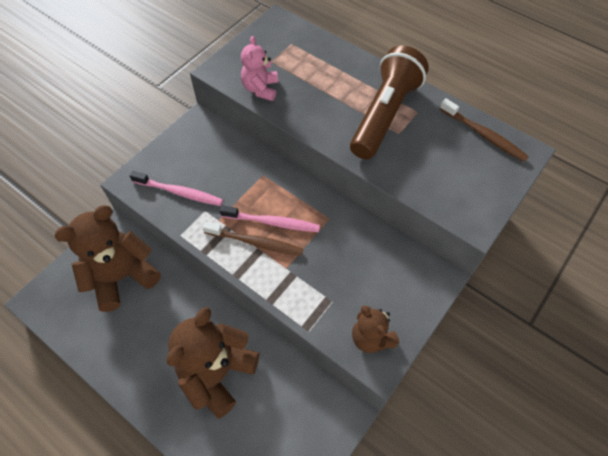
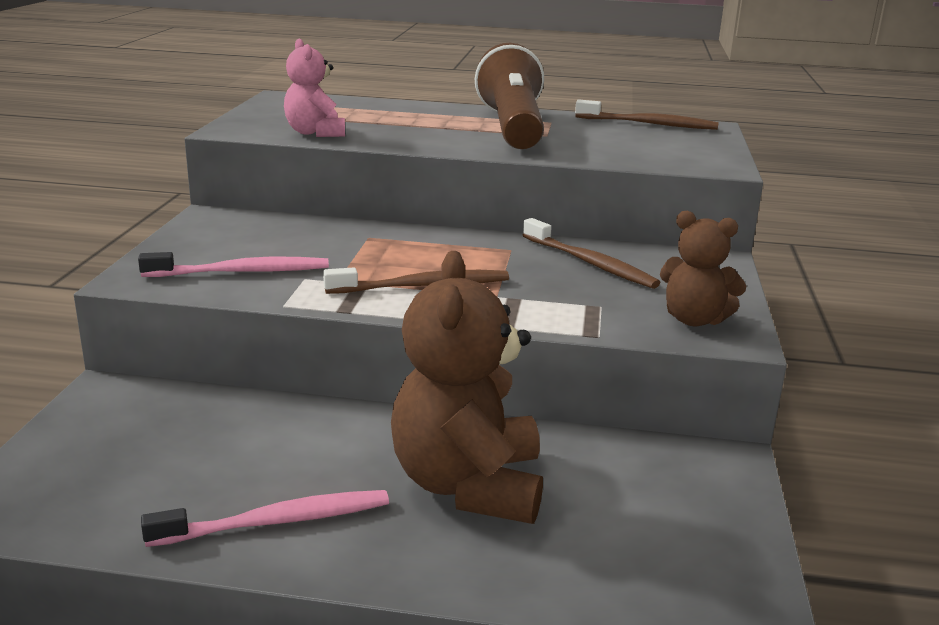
camera: 30 degrees left, 35 degrees down
brown teddy bear [54,205,161,312] -> none
pink toothbrush [220,205,320,232] -> pink toothbrush moved to [141,490,389,547]
none -> brown toothbrush [523,218,661,289]

